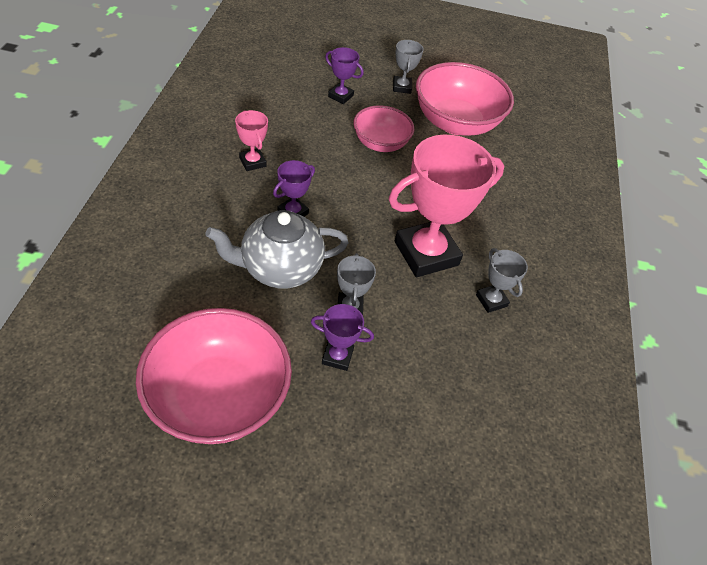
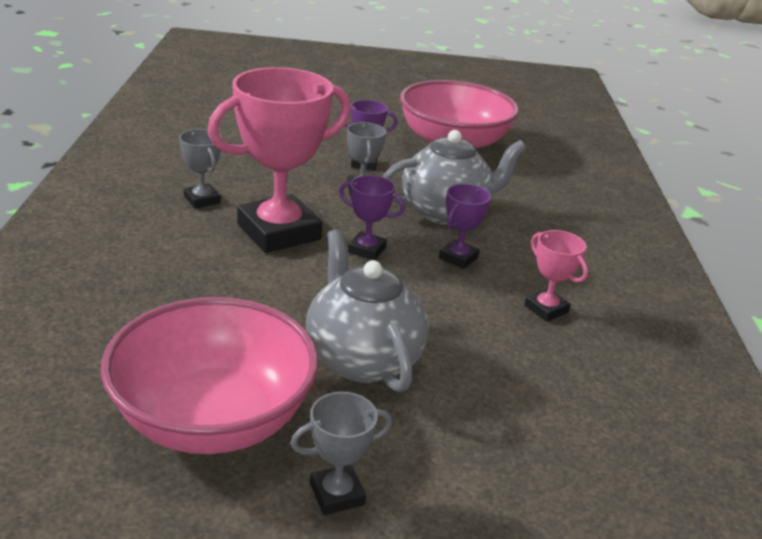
camera: 175 degrees right, 20 degrees down
purple trophy [325,47,364,104] -> purple trophy moved to [339,175,405,260]
pink bowl [353,105,414,152] -> grey teapot [306,229,429,392]
grey trophy [393,40,424,94] -> grey trophy turned 75 degrees clockwise [290,392,392,515]

